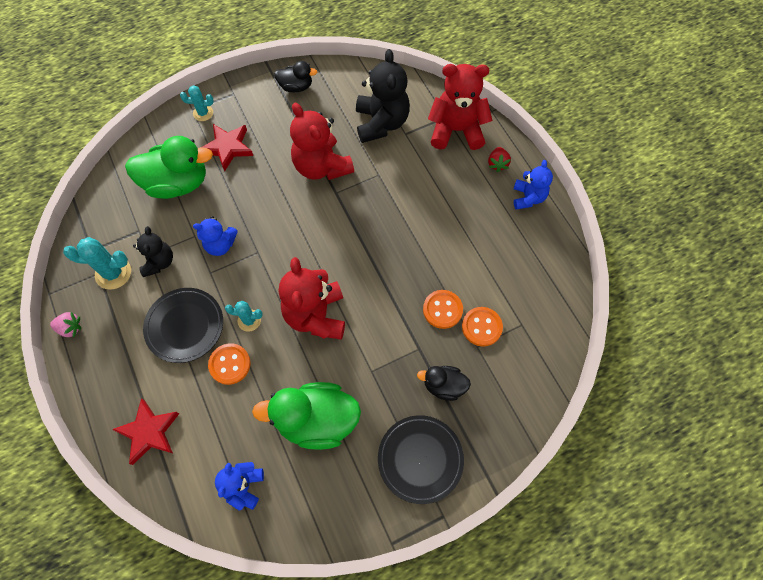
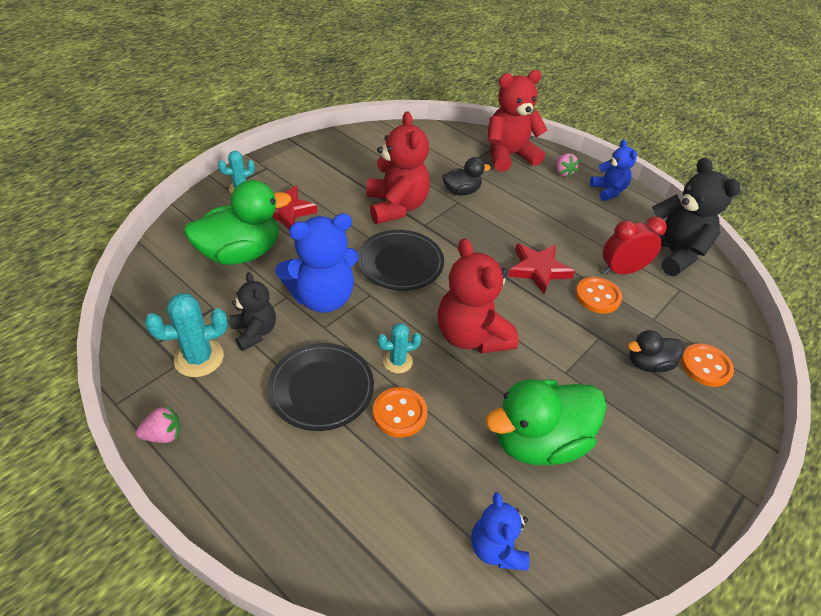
camera: 25 degrees left, 20 degrees down
red star [112,398,179,465] -> red star moved to [508,243,575,294]
blue teddy bear [193,216,238,256] -> blue teddy bear [275,213,359,313], size x1.70
black duck [274,61,317,92] -> black duck moved to [442,157,491,196]
red teddy bear [290,103,354,180] -> red teddy bear turned 135 degrees counterclockwise [366,111,430,224]
black teddy bear [356,49,410,143] -> black teddy bear moved to [652,158,740,276]
black plate [378,415,464,504] -> black plate moved to [358,230,444,290]
orange button [462,307,503,346] -> orange button moved to [681,343,734,387]
red strawberry [488,147,511,172] -> pink strawberry [556,153,579,178]
none -> red clock [603,216,667,274]

